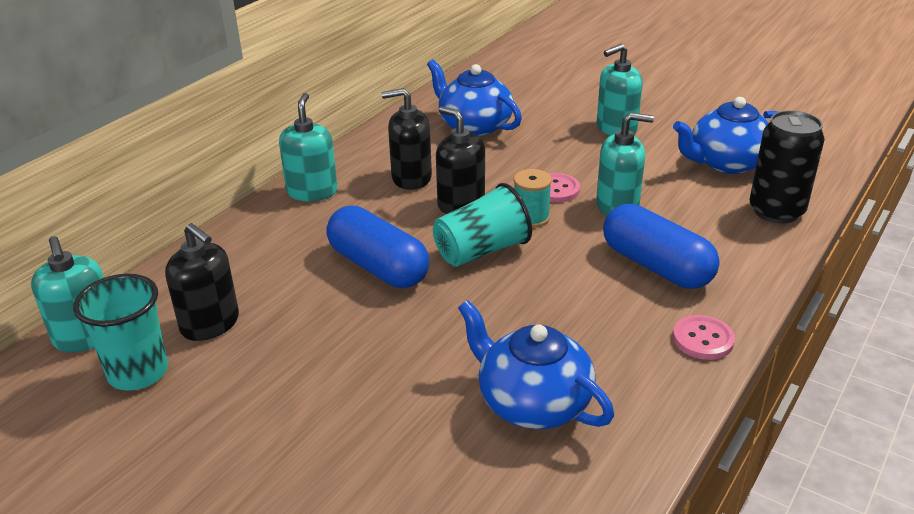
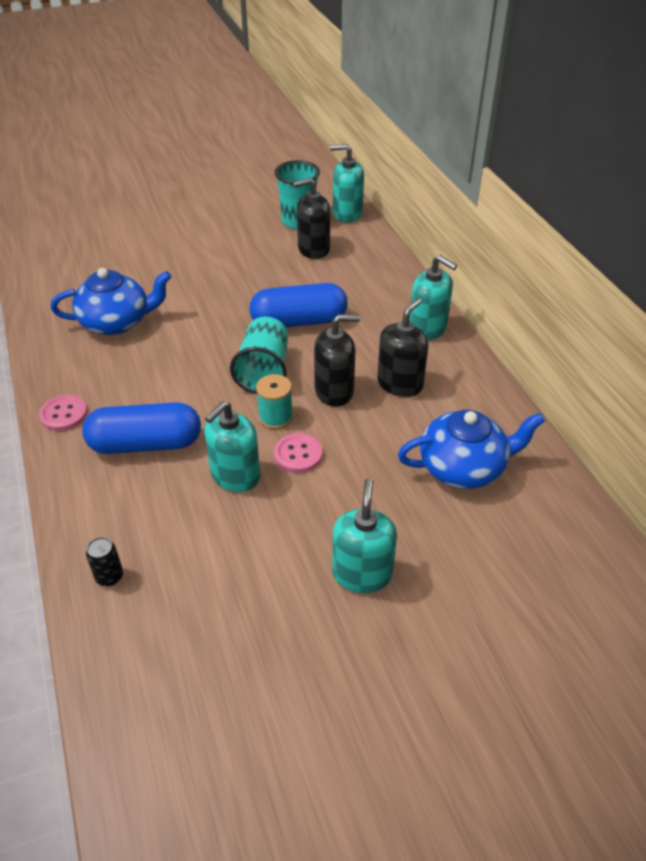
camera: 125 degrees right, 10 degrees up
blue teapot [673,97,777,174] -> none
black can [749,110,825,224] -> black can [86,537,123,586], size x0.45

